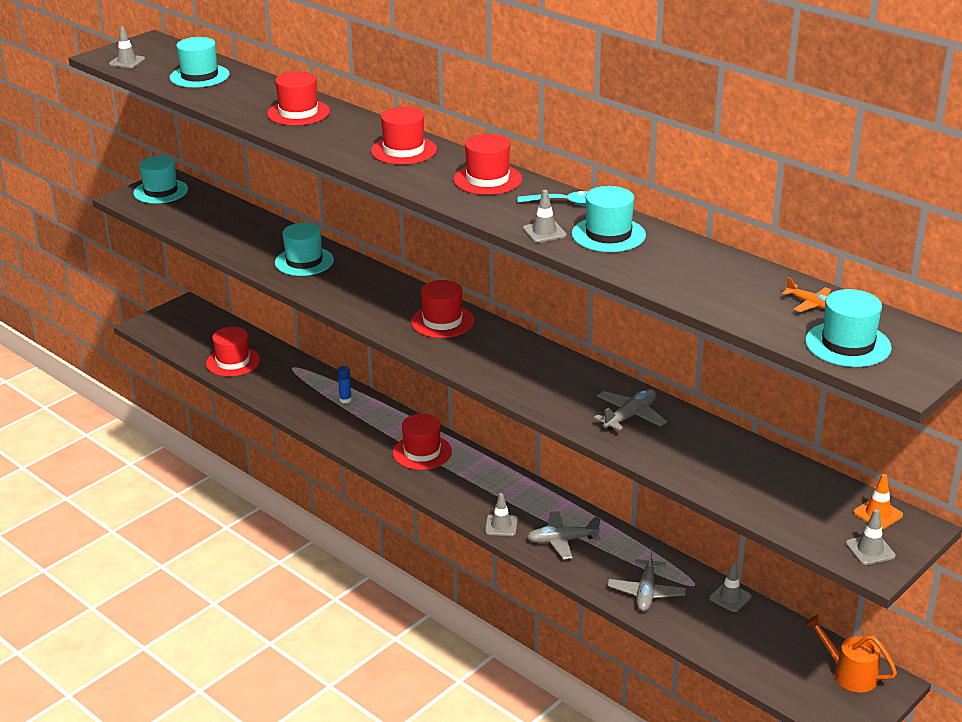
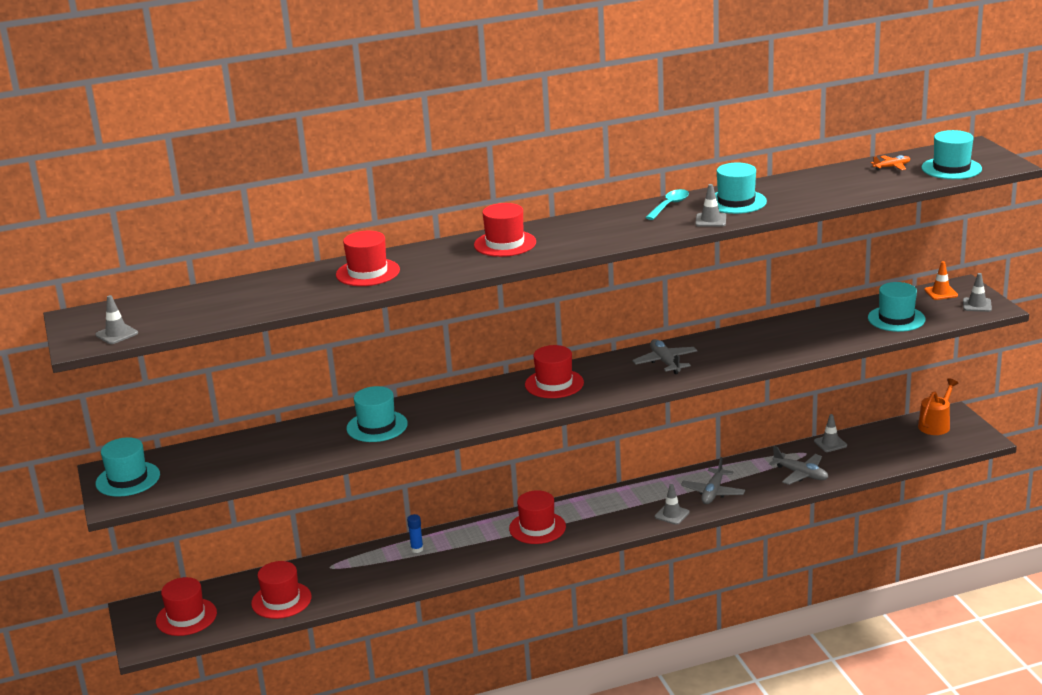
camera: 60 degrees left, 5 degrees down
turquoise hat [169,37,230,88] -> turquoise hat moved to [868,282,926,332]
red hat [453,134,523,195] -> red hat moved to [156,577,217,636]
grey plane [594,389,667,431] -> grey plane moved to [632,339,697,374]
orange watering can [805,615,897,693] -> orange watering can turned 150 degrees clockwise [918,378,958,435]

